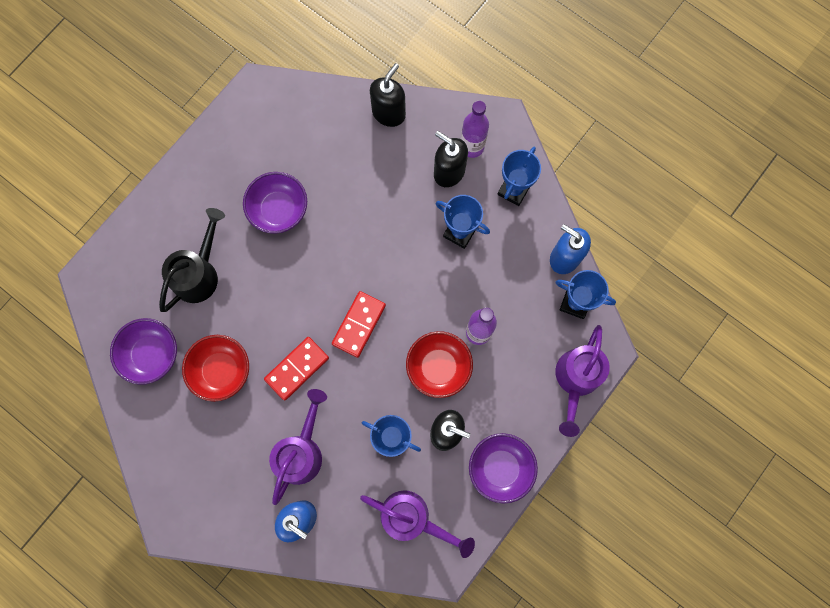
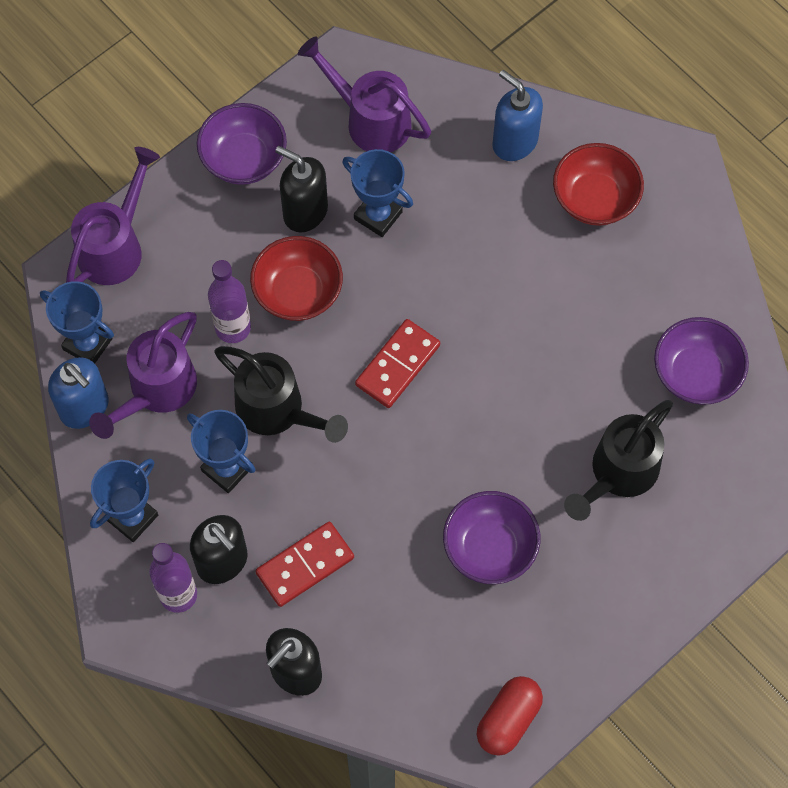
camera: 170 degrees left, 10 degrees down
red bowl [182,335,249,402] -> red bowl moved to [553,143,644,226]
red domino [264,337,329,401] -> red domino moved to [255,522,354,607]
purple watering can [269,389,327,505] -> purple watering can moved to [89,312,197,439]
none -> black watering can [214,346,348,443]
none -> red capsule [477,676,543,756]

